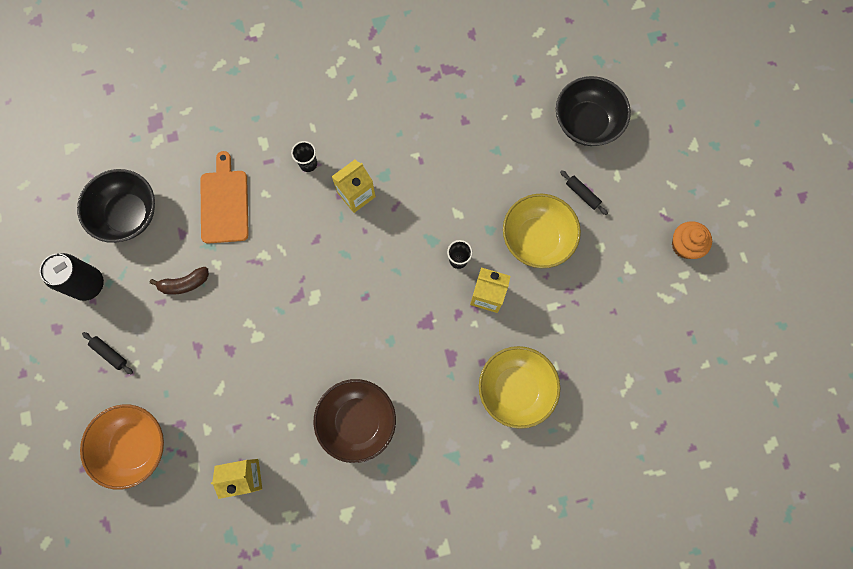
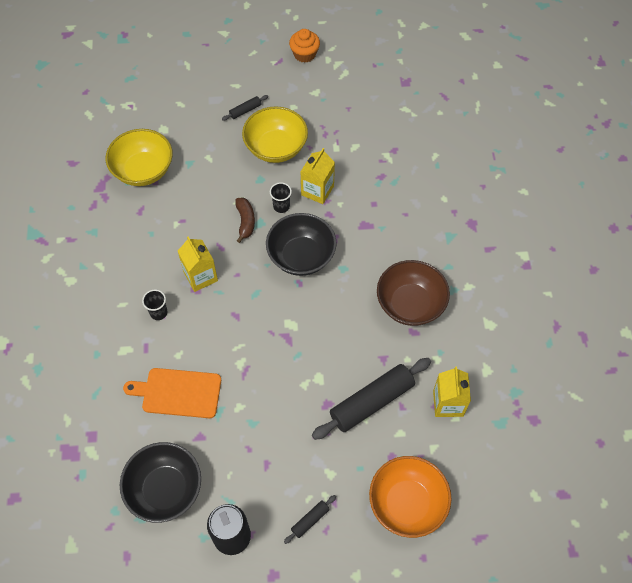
camera: 80 degrees left, 15 degrees down
brown banana [150,267,209,295] -> brown banana moved to [235,197,255,243]
yellow bowl [479,346,560,429] -> yellow bowl moved to [106,129,173,186]
black bowl [556,76,631,146] -> black bowl moved to [266,213,337,276]
none -> black rolling pin [312,358,431,440]

